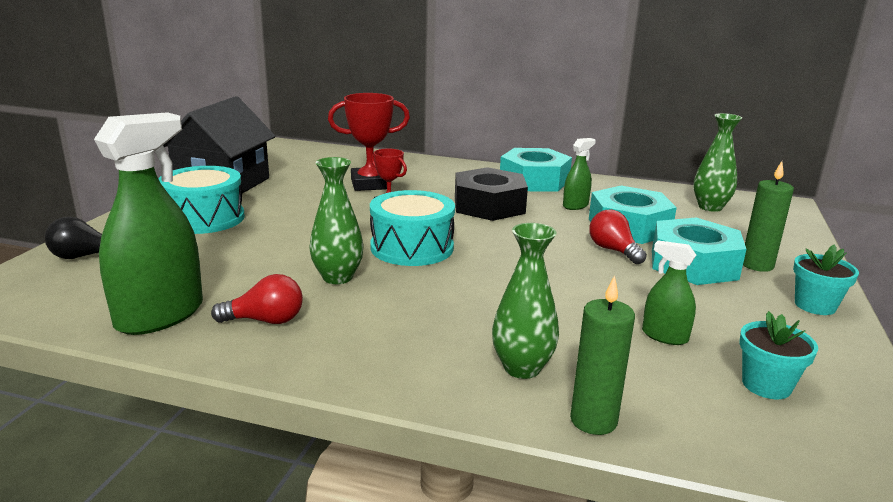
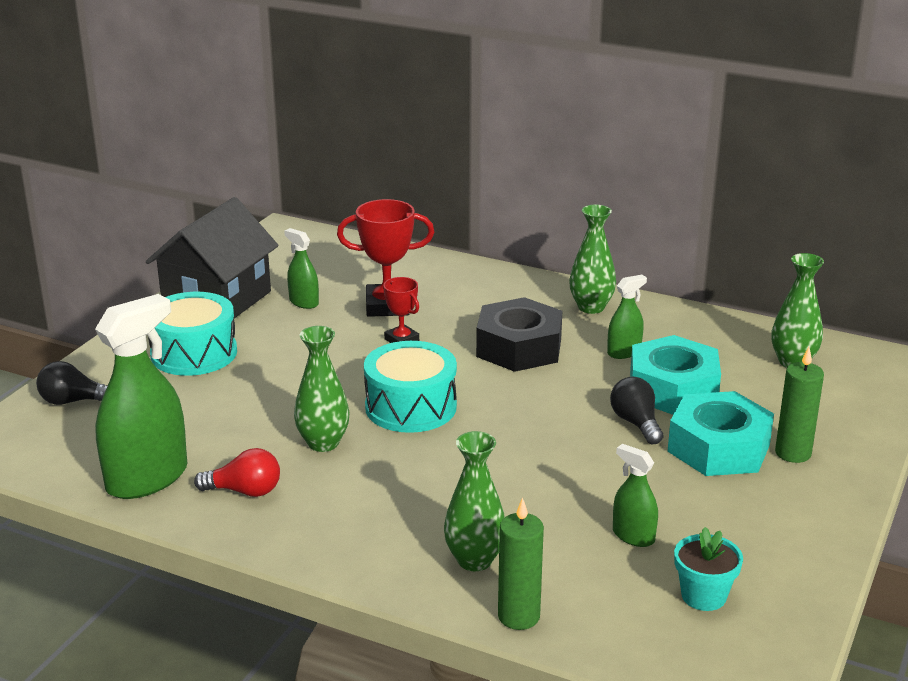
camera: 10 degrees right, 5 degrees up
turquoise nut [500,148,572,192] -> green vase [569,205,616,314]
red light bulb [589,210,647,264] -> black light bulb [610,377,663,444]
turquoise flower pot [793,244,859,315] -> none
none -> green spray bottle [284,228,319,309]

